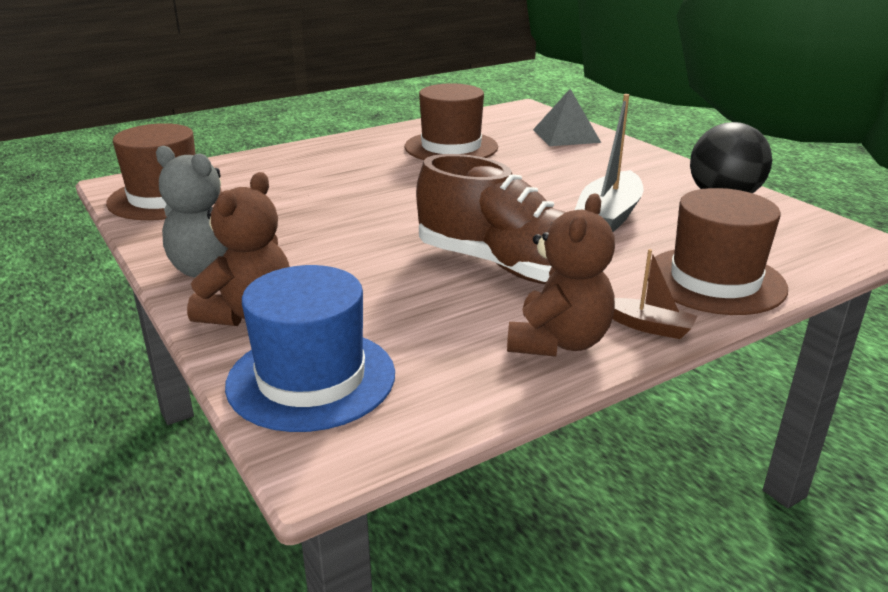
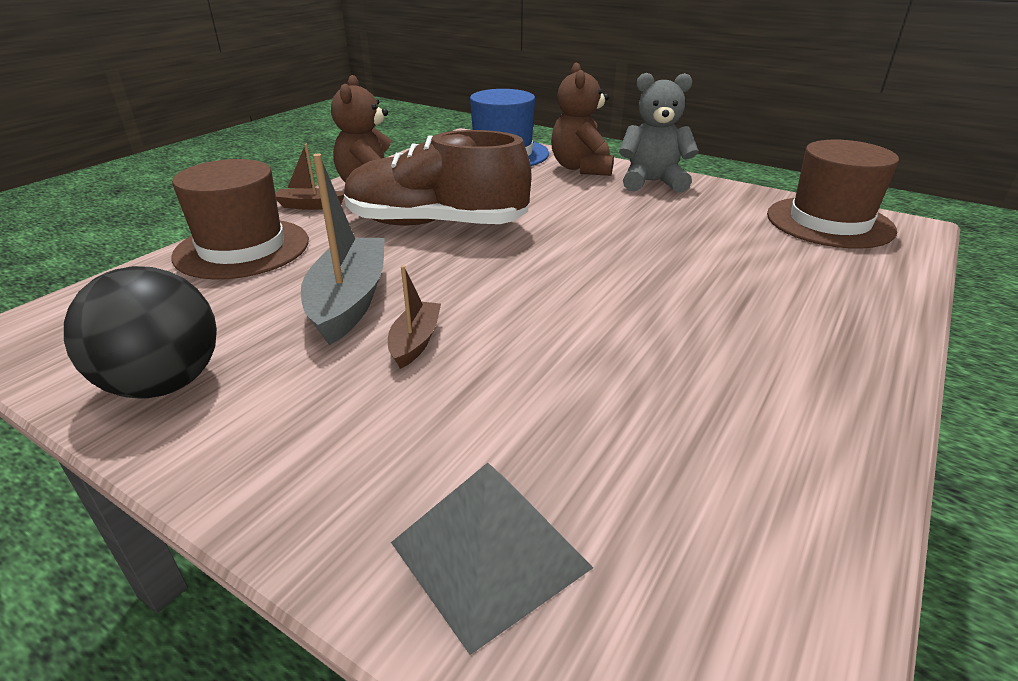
camera: 155 degrees right, 5 degrees up
brown hat [405,83,498,160] -> none
none -> brown boat [388,265,441,369]

